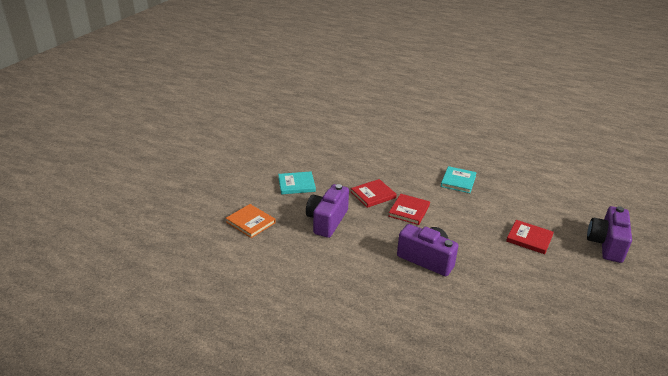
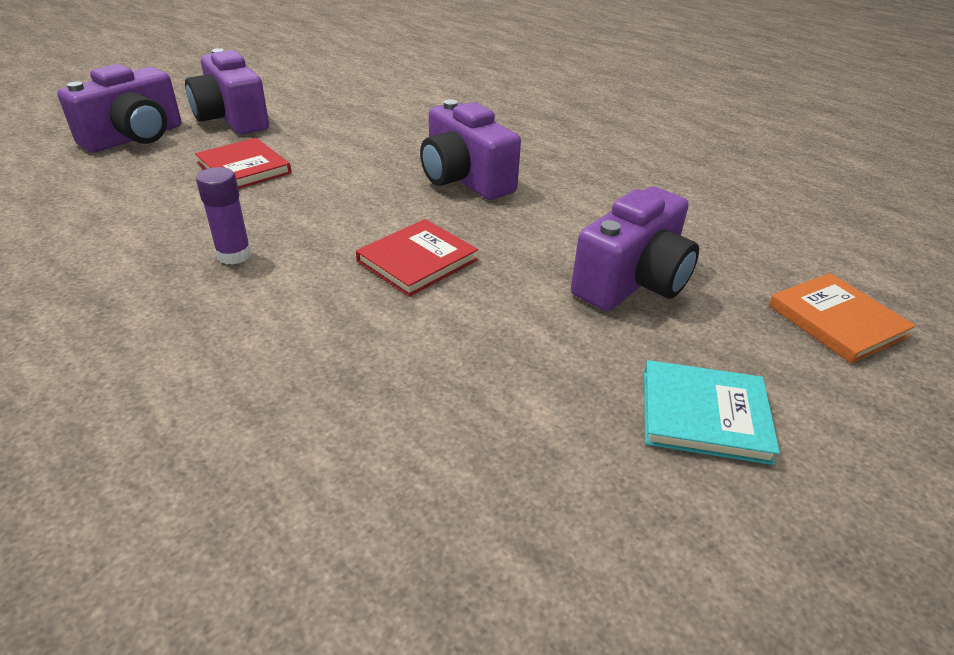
camera: 160 degrees left, 5 degrees up
red book [351,179,397,208] -> none
turquoise book [441,166,477,193] -> none
none -> purple camera [185,48,269,134]
none -> purple glue stick [196,167,252,265]

